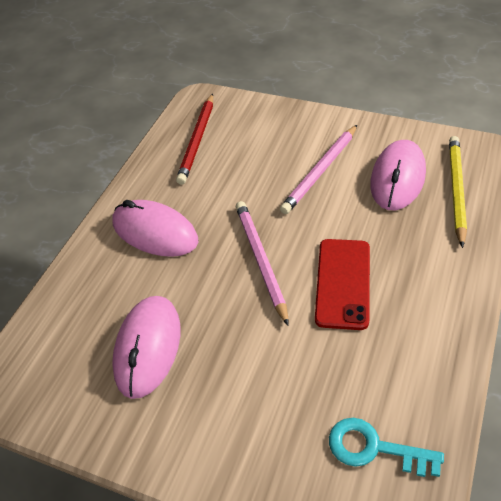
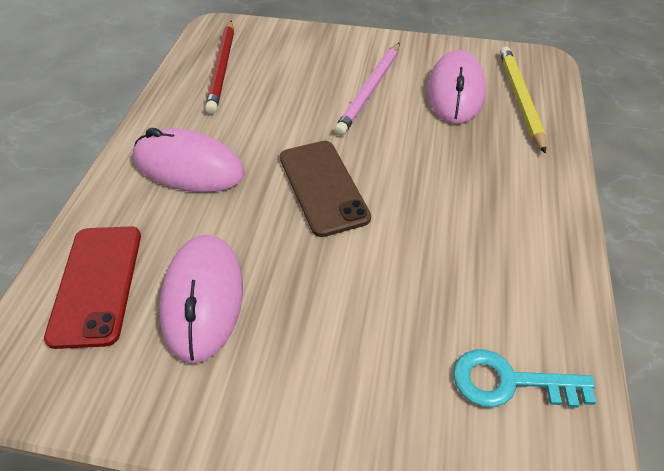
camera: 15 degrees left, 0 degrees up
pink pencil [236,201,289,326] -> brown phone [280,141,371,237]
red phone [315,239,370,330] -> red phone moved to [44,226,141,349]

